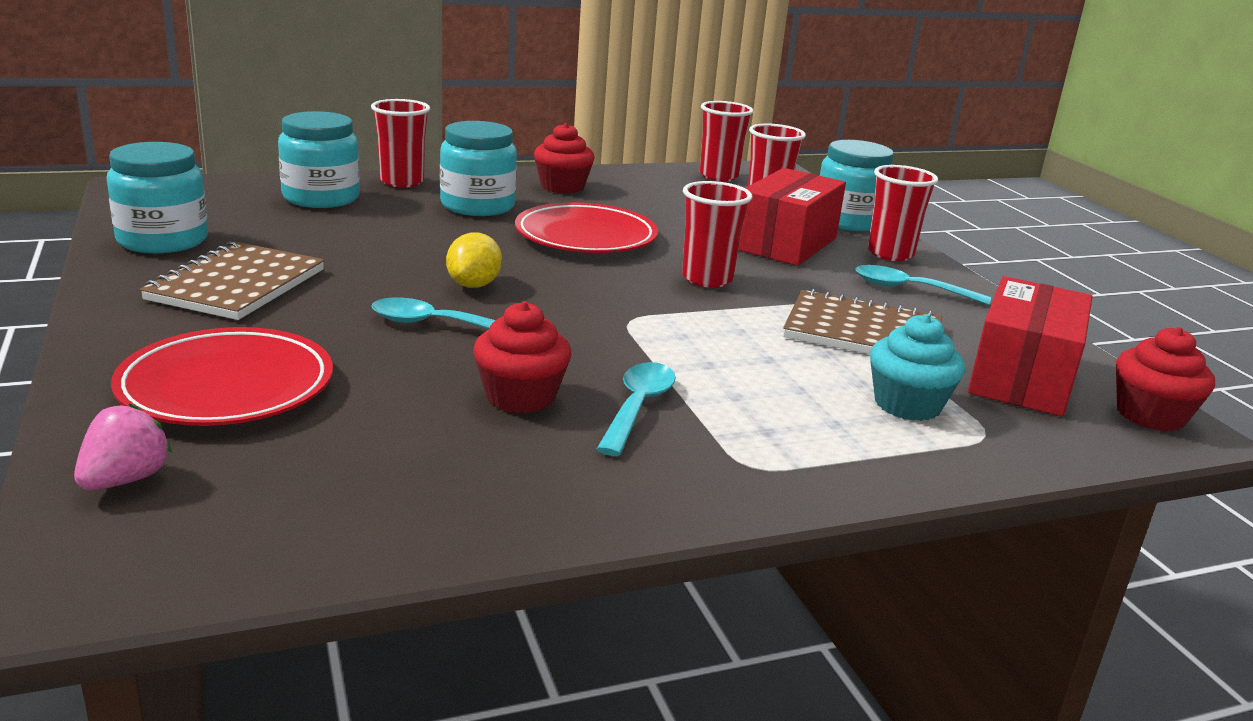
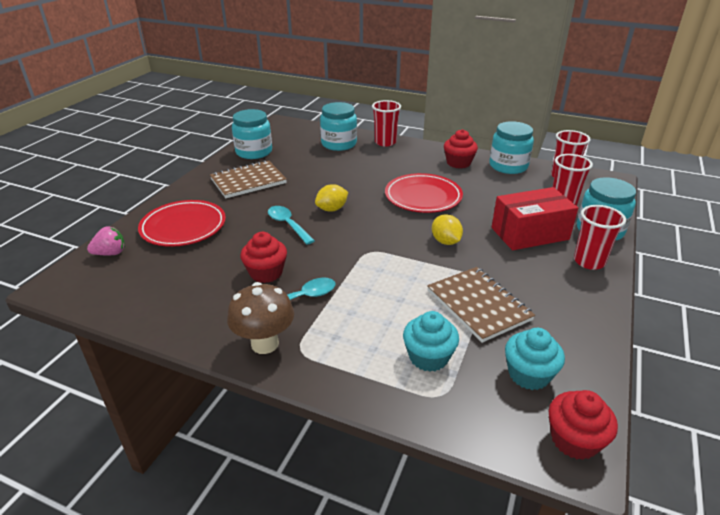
camera: 45 degrees right, 10 degrees up
turquoise jar [440,121,517,216] -> turquoise jar moved to [489,121,534,174]
red cup [682,181,752,288] -> yellow lemon [432,214,463,245]
turquoise spoon [855,265,991,305] -> none
red box [968,276,1092,417] -> turquoise cupcake [505,328,565,390]
none -> brown mushroom [227,282,294,354]

